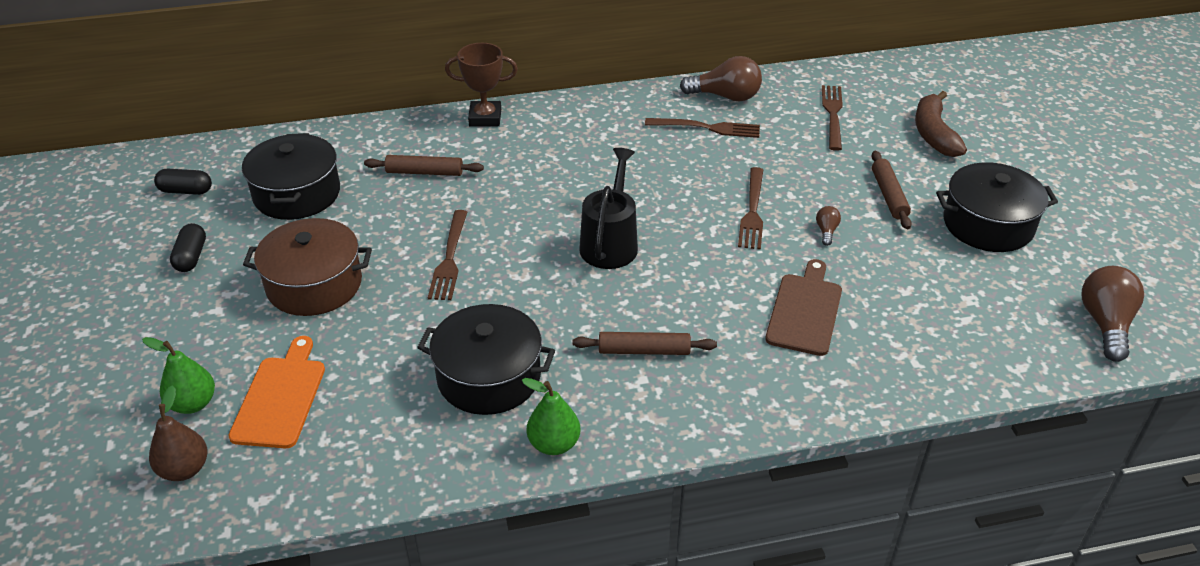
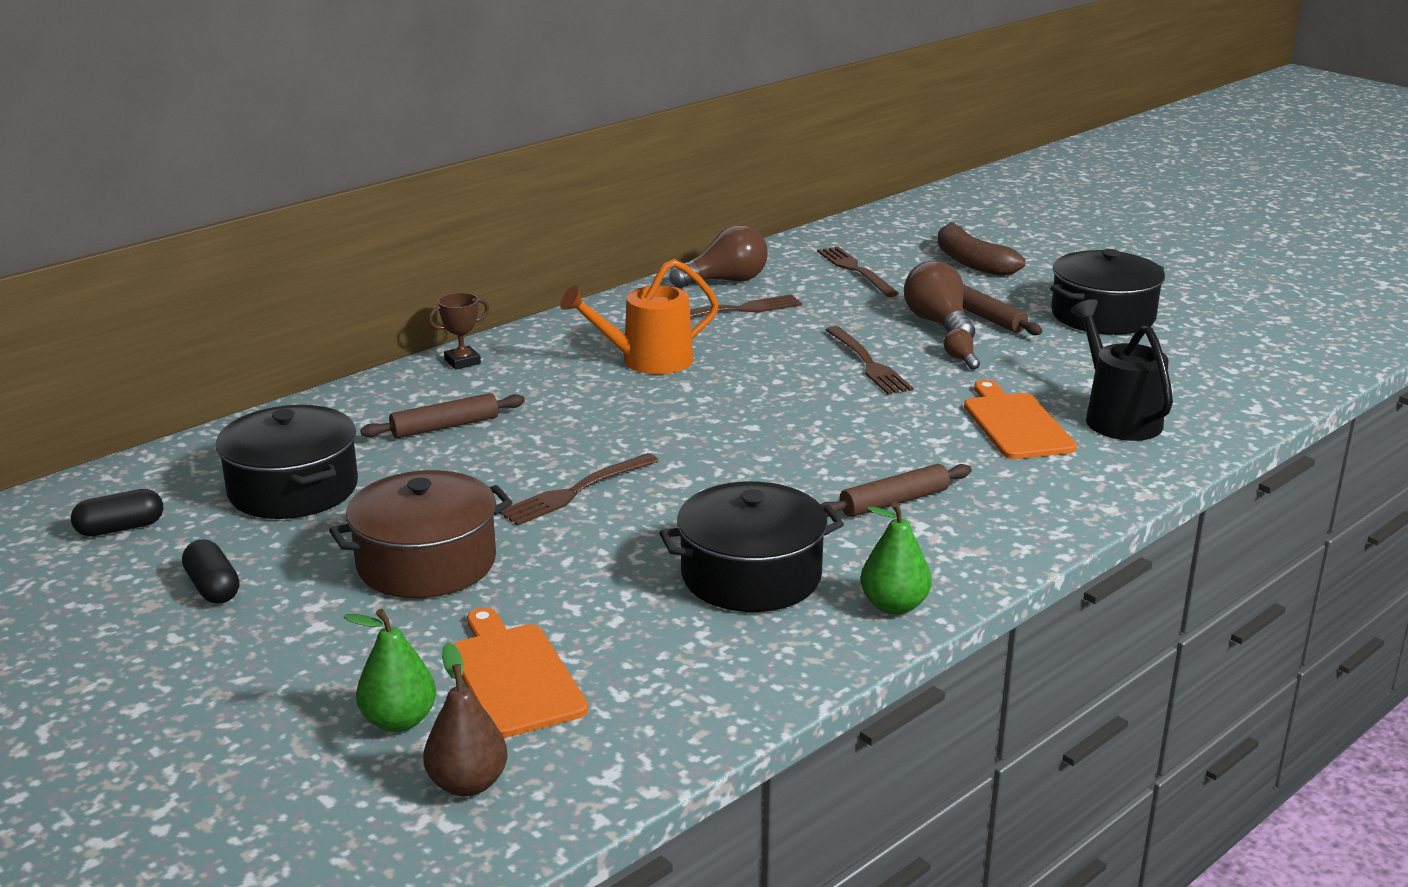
camera: 30 degrees left, 15 degrees down
brown fork [428,210,467,300] -> brown fork turned 75 degrees clockwise [499,453,659,526]
brown trophy [445,43,518,127] -> brown trophy [428,293,489,370], size x0.66
black watering can [579,148,638,269] -> black watering can moved to [1070,299,1173,441]
brown cutting board [765,259,842,356] -> orange cutting board [964,380,1077,459]
brown light bulb [1082,266,1144,362] -> brown light bulb moved to [904,261,975,338]
none -> orange watering can [560,259,719,374]

